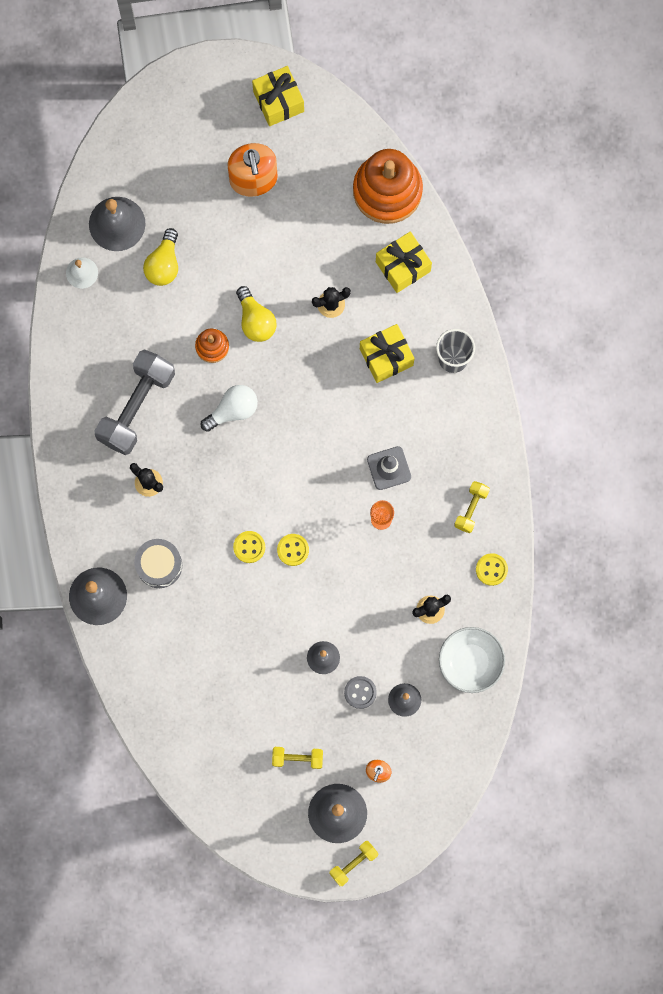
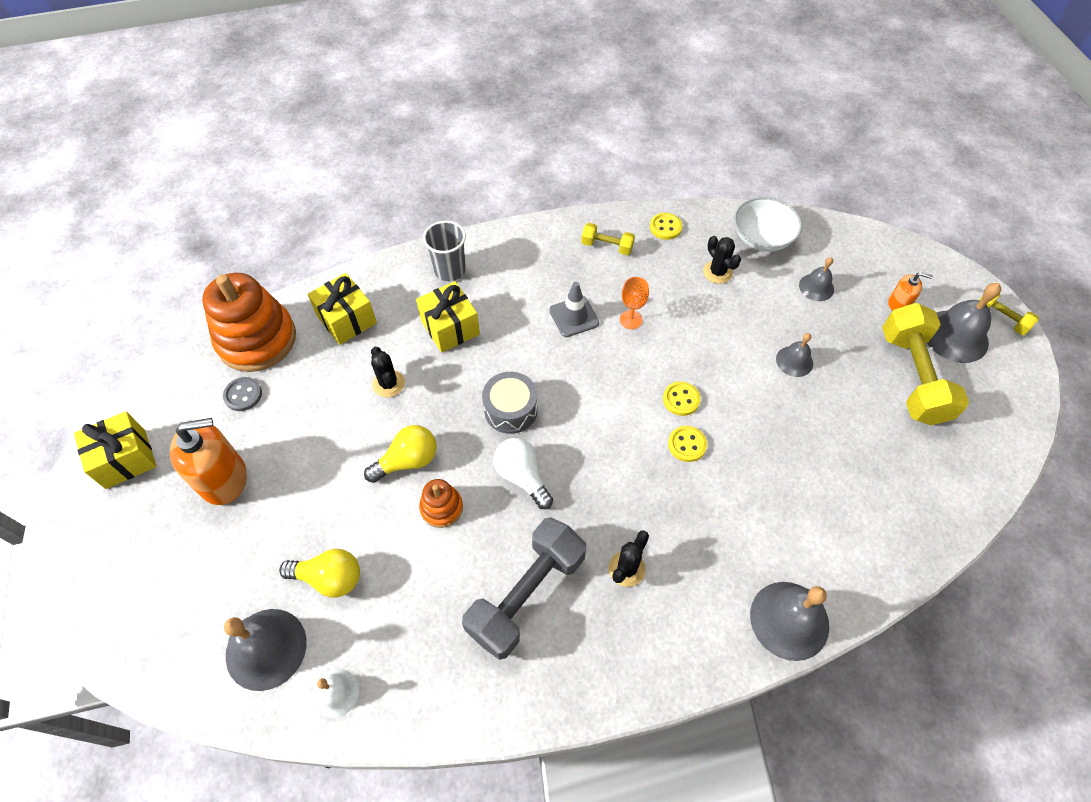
camera: 95 degrees left, 20 degrees down
grey dumbbell [95,349,175,455] -> grey dumbbell turned 75 degrees counterclockwise [462,517,586,660]
grey drum [134,539,182,588] -> grey drum moved to [482,372,538,434]
yellow dumbbell [272,747,323,769] -> yellow dumbbell [882,303,969,425], size x2.05
grey button [344,676,377,709] -> grey button moved to [223,377,262,411]

